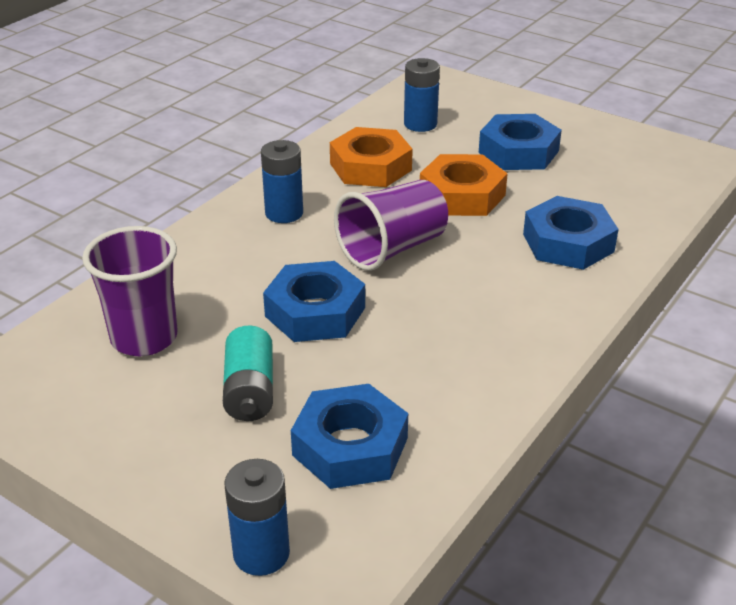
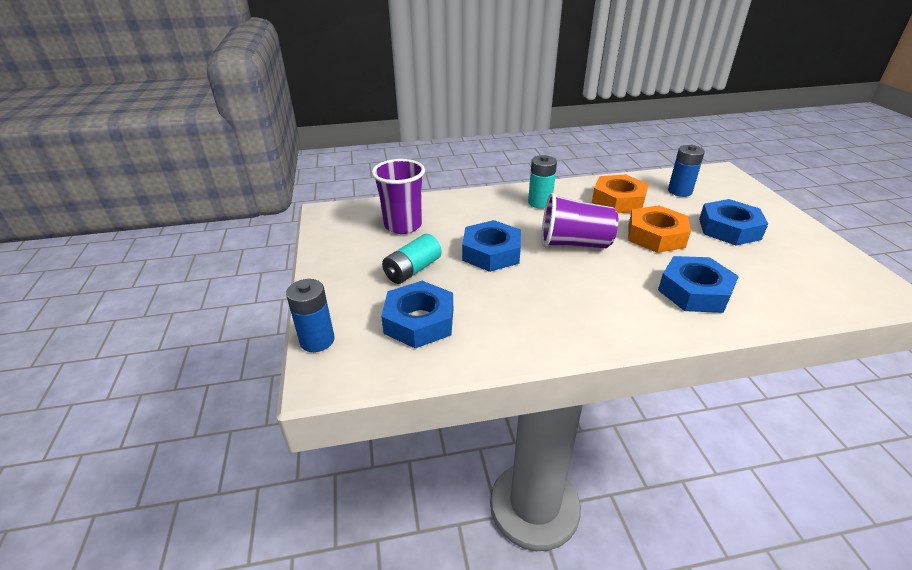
camera: 45 degrees right, 0 degrees up
blue battery [261,140,303,223] -> turquoise battery [528,155,557,209]

